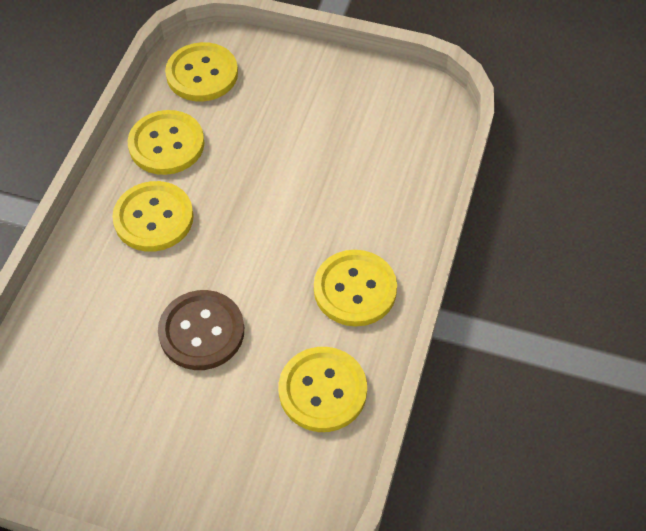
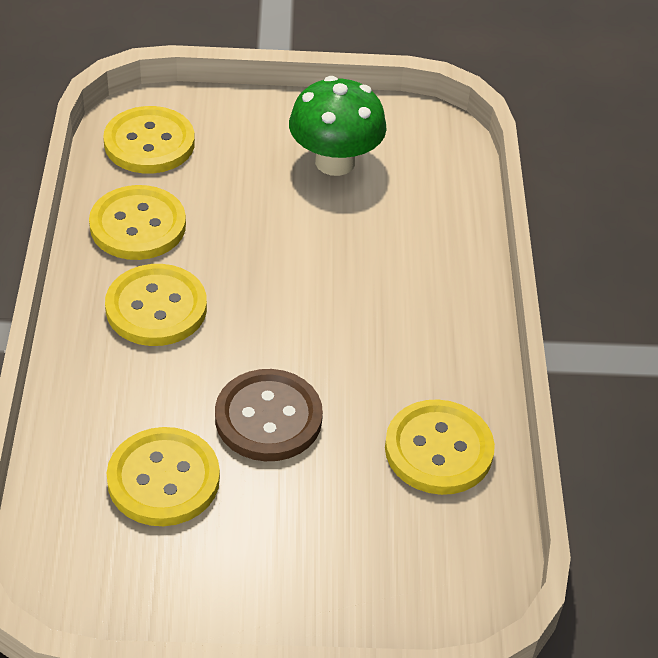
camera: 20 degrees left, 10 degrees down
yellow button [314,250,397,326] -> yellow button moved to [107,427,220,526]
none -> green mushroom [289,76,387,176]

